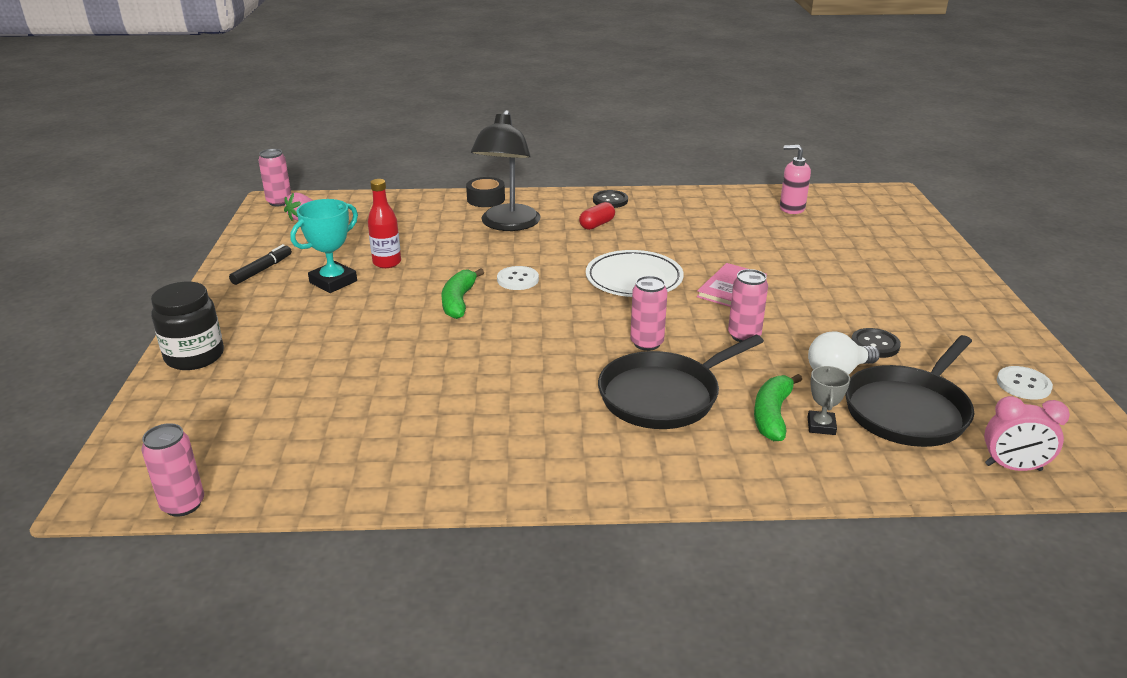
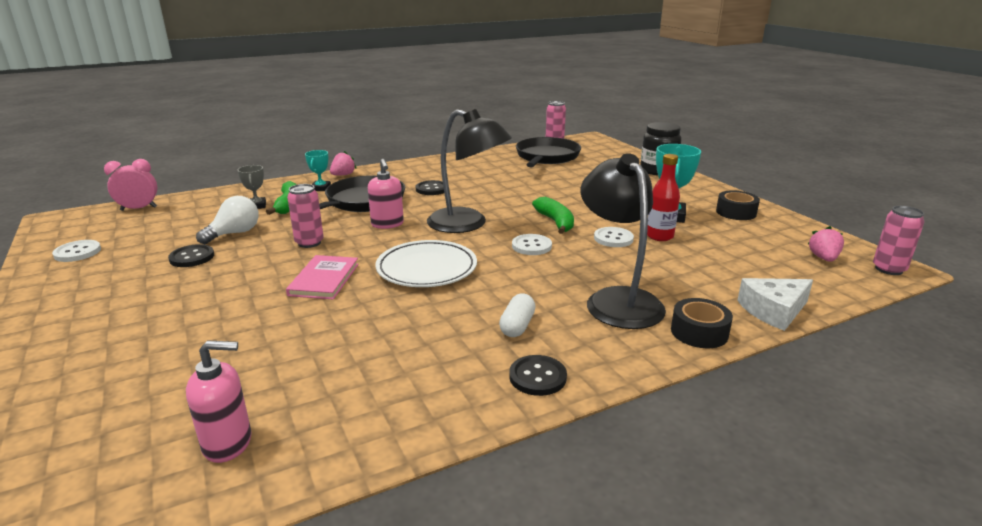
camera: 155 degrees right, 5 degrees down
black marker [229,244,292,285] -> black tape [716,190,760,220]
red capsule [579,202,615,230] -> white capsule [499,294,536,337]
pink can [630,276,667,351] -> pink soap dispenser [368,159,404,229]
black pan [845,335,974,447] -> black pan moved to [516,137,581,167]
none -> turquoise trophy [305,150,331,191]
none -> pink strawberry [330,151,357,175]
none -> black button [416,180,444,195]
none -> black lamp [427,109,512,233]
none -> white button [594,227,634,247]
none -> white cheese [737,278,813,331]

